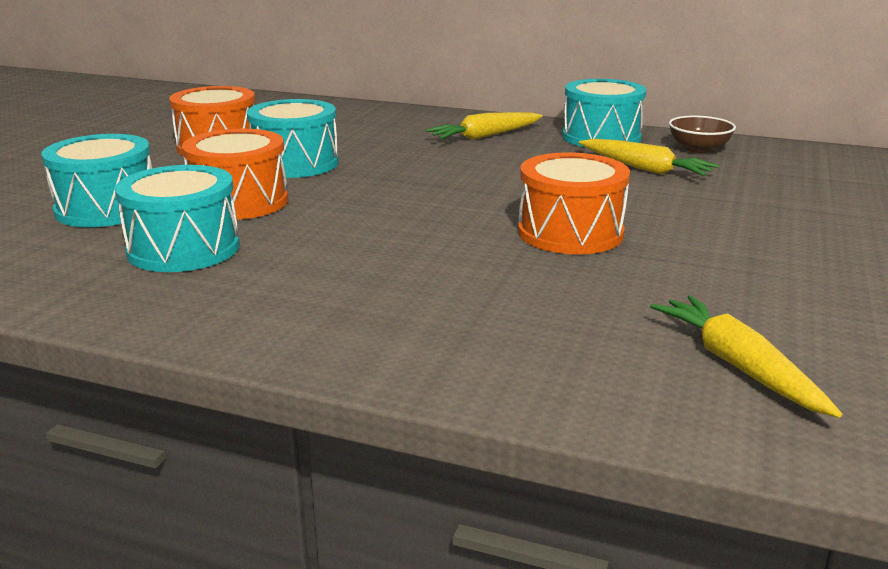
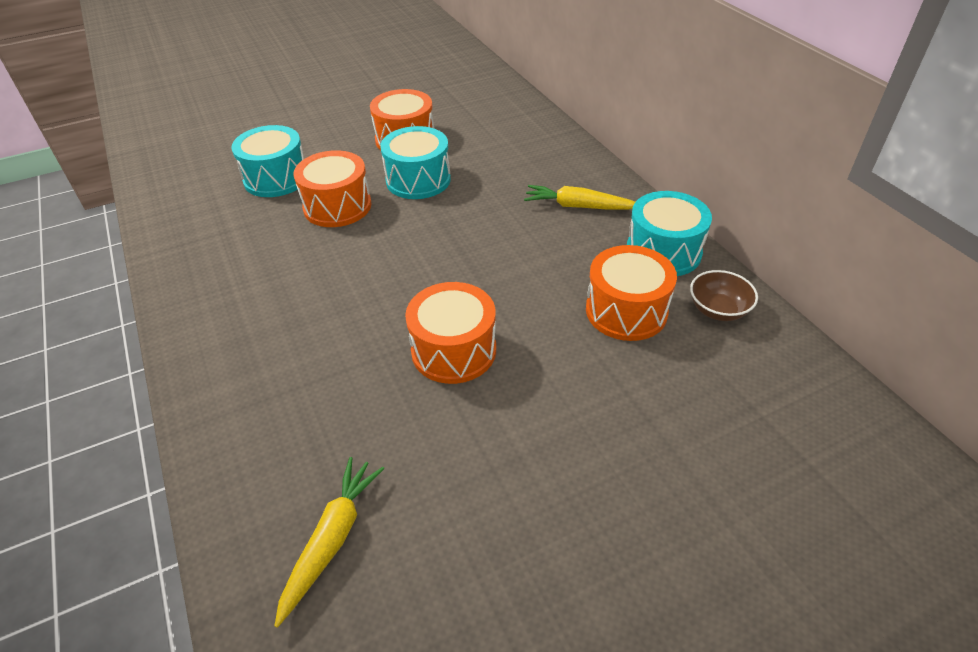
camera: 45 degrees right, 20 degrees up
turquoise drum [115,165,240,272] -> none
yellow carrot [579,139,719,176] -> orange drum [586,245,677,341]

